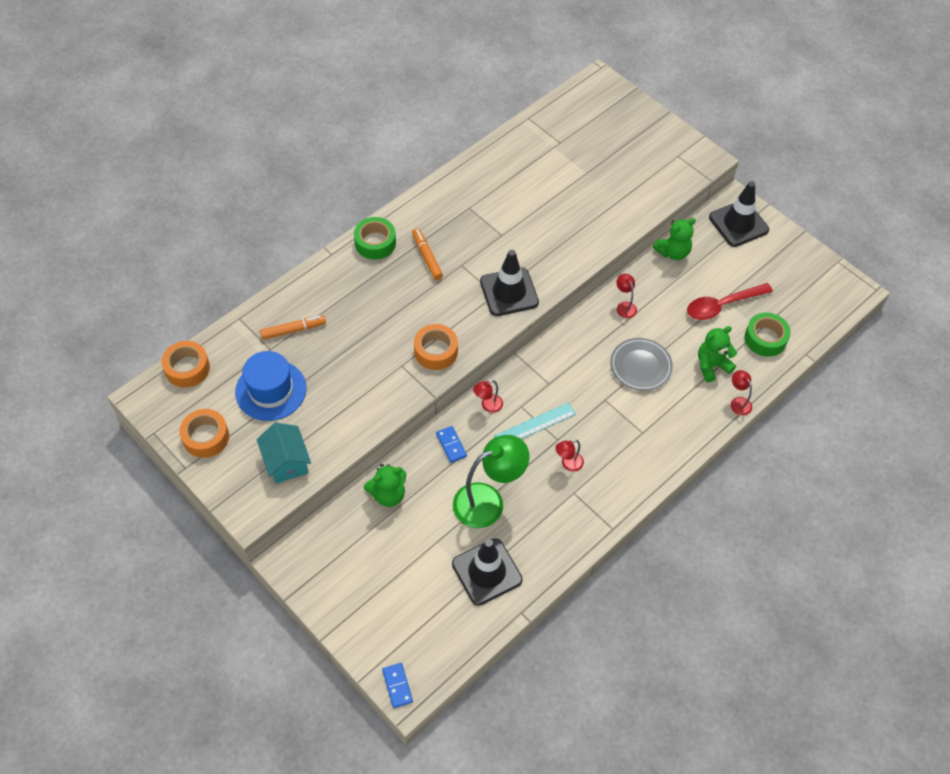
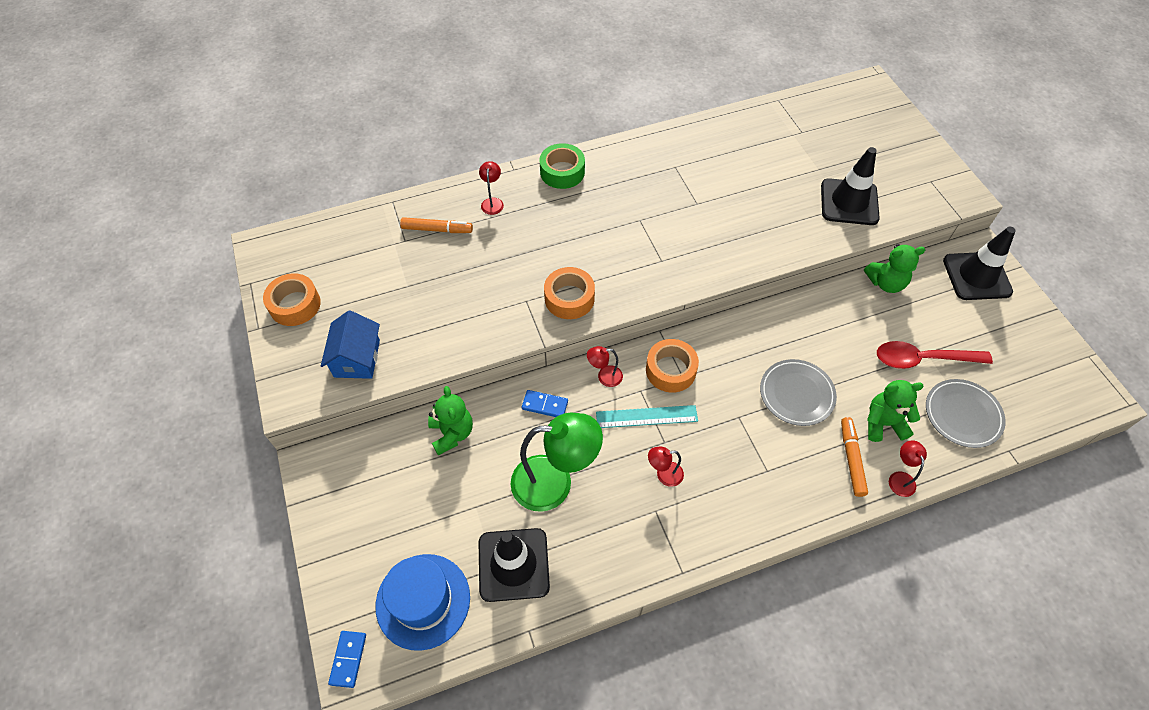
camera: 25 degrees right, 0 degrees up
orange tape [161,341,210,388] -> orange tape moved to [646,339,699,393]
blue hat [235,351,307,421] -> blue hat moved to [375,554,470,651]
turquoise house [257,423,311,484] -> blue house [321,310,380,379]
green teddy bear [364,464,406,507] -> green teddy bear turned 105 degrees counterclockwise [428,386,473,455]
orange marker [412,228,443,280] -> orange marker moved to [841,417,868,497]
blue domino [436,426,467,463] -> blue domino turned 75 degrees counterclockwise [522,390,568,417]
black traffic cone [480,250,539,316] -> black traffic cone moved to [821,147,880,225]
red lamp [616,274,637,318] -> red lamp moved to [479,161,504,215]
green tape [744,313,791,357] -> grey plate [926,379,1006,448]

